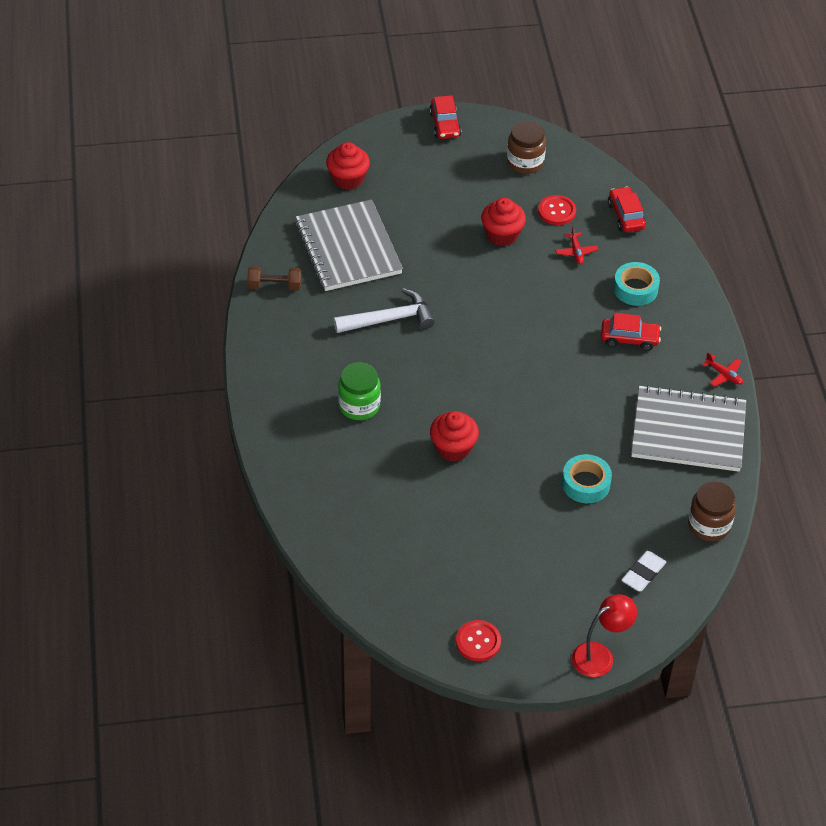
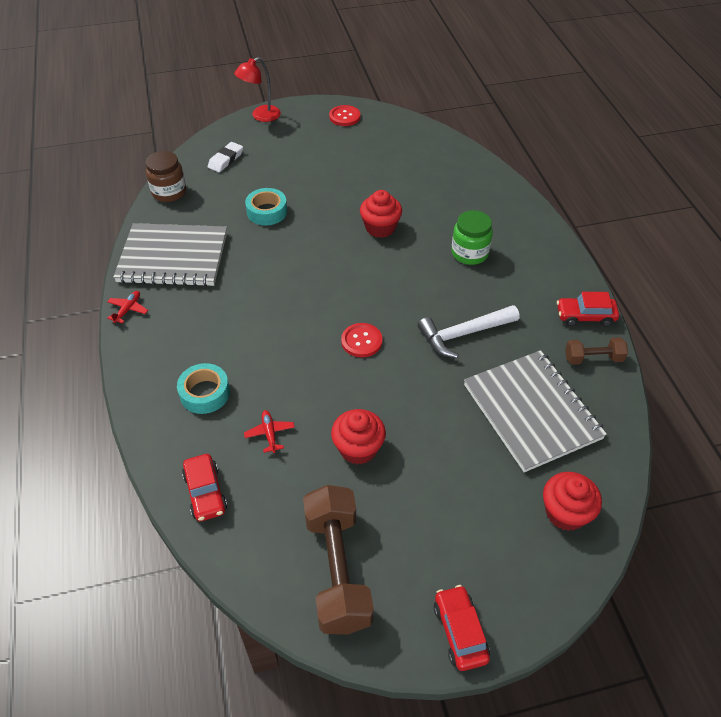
camera: 175 degrees right, 0 degrees up
brown jar [507,121,546,174] -> brown dumbbell [303,485,374,635]
red button [538,195,576,225] -> red button moved to [341,323,383,357]
red car [601,313,661,351] -> red car moved to [557,292,619,327]
red plane [702,352,743,386] -> red plane turned 75 degrees clockwise [107,291,148,324]

